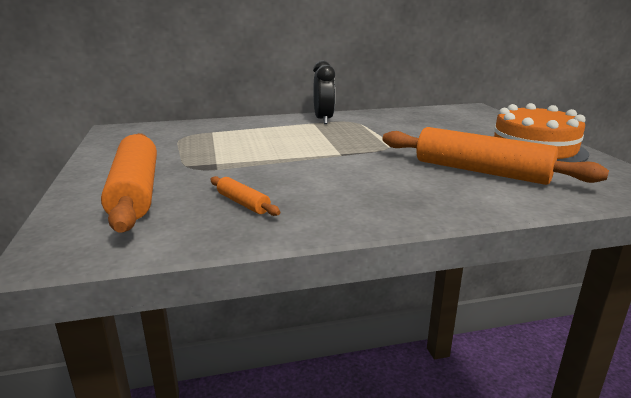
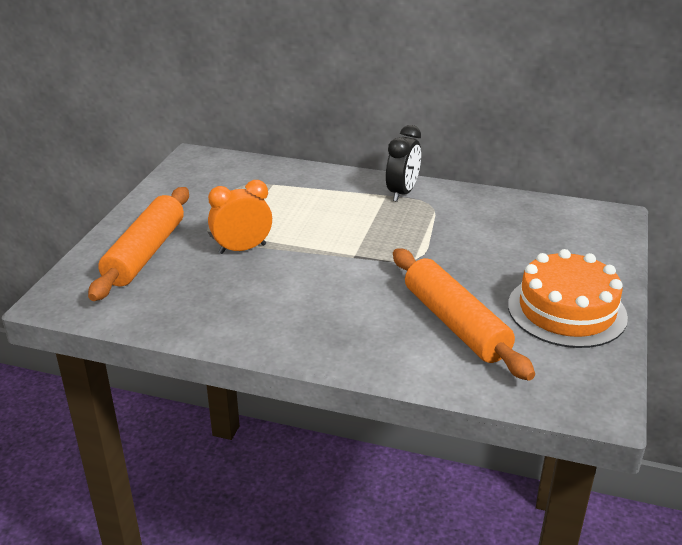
camera: 30 degrees right, 10 degrees up
orange rolling pin [210,176,280,216] -> none
none -> orange clock [208,180,272,254]

